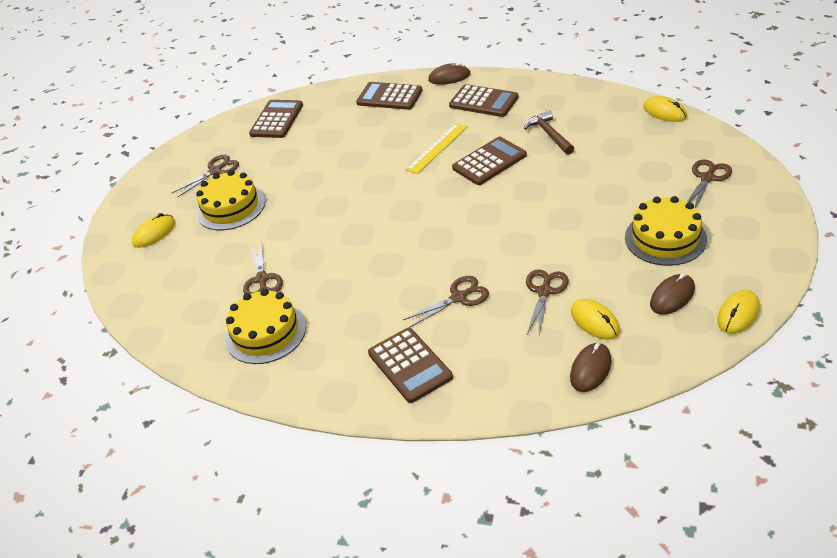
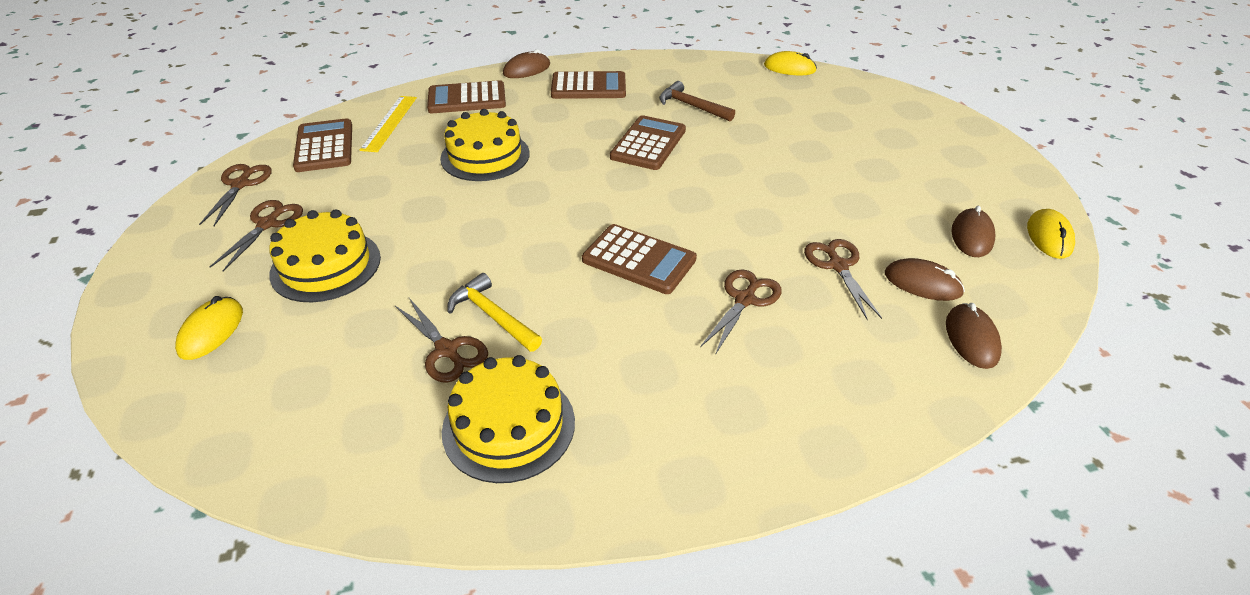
camera: 35 degrees left, 0 degrees up
brown calculator [368,328,453,403] -> brown calculator moved to [582,224,697,294]
yellow ruler [406,123,467,174] -> yellow ruler moved to [360,96,417,152]
yellow mouse [571,299,620,340] -> brown mouse [885,258,965,301]
yellow cake [625,196,707,266] -> yellow cake moved to [440,109,530,181]
brown scissors [687,160,732,208] -> brown scissors moved to [199,164,272,226]
none -> yellow hammer [448,273,542,352]

